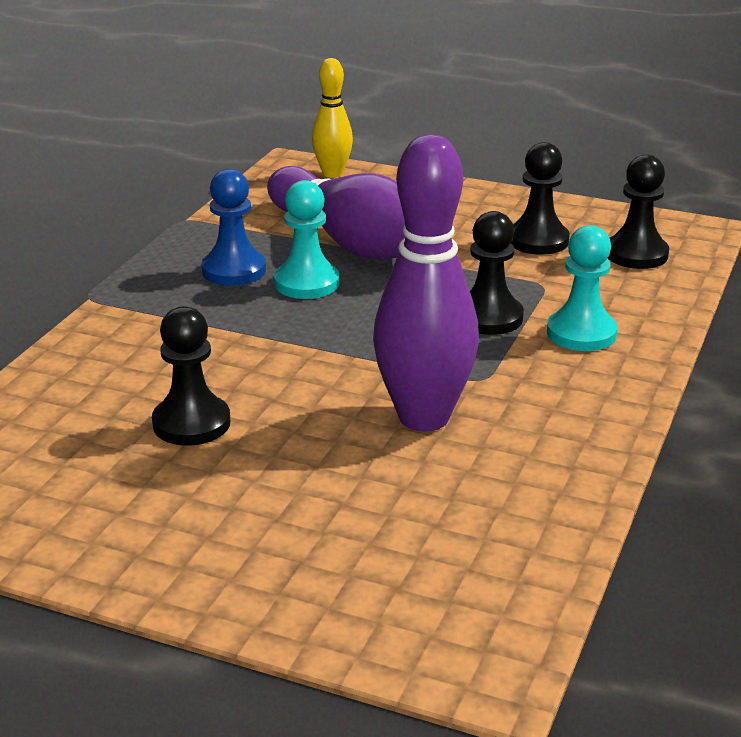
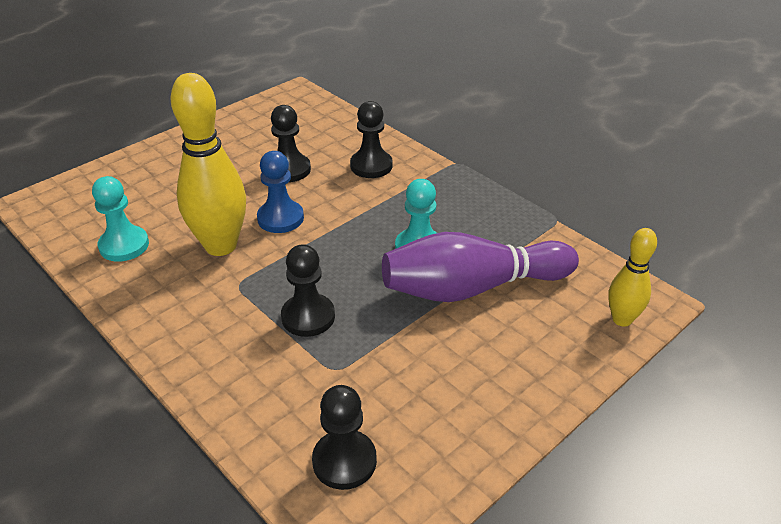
camera: 115 degrees right, 10 degrees up
blue pawn [201,169,266,286] -> blue pawn moved to [257,151,304,233]
purple bowling pin [373,134,479,432] -> yellow bowling pin [171,73,246,256]
black pawn [511,142,570,255] -> black pawn moved to [350,101,392,178]
turquoise pawn [547,225,618,351] -> turquoise pawn moved to [92,176,149,262]

